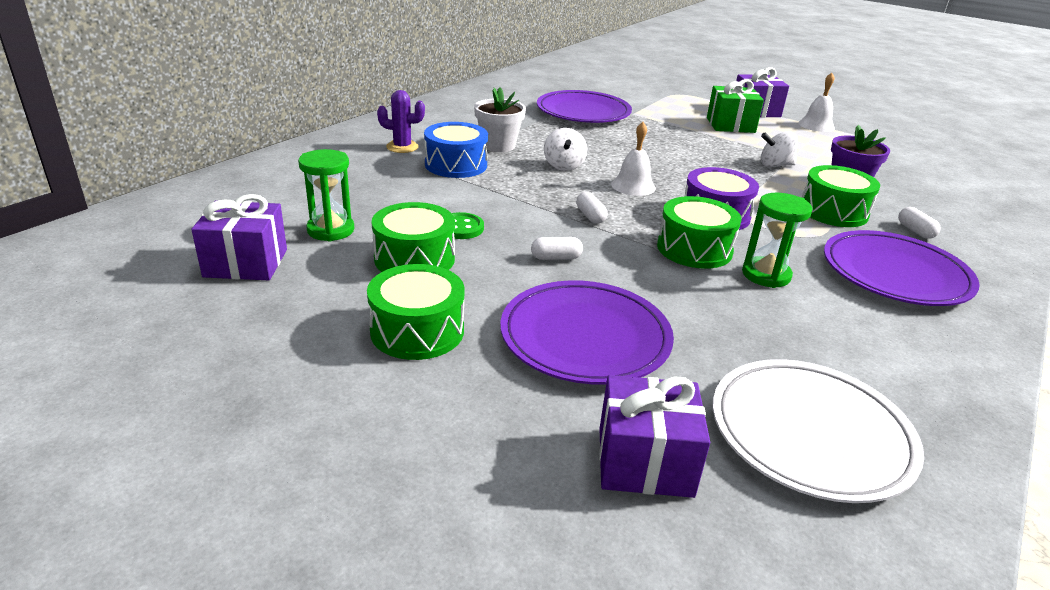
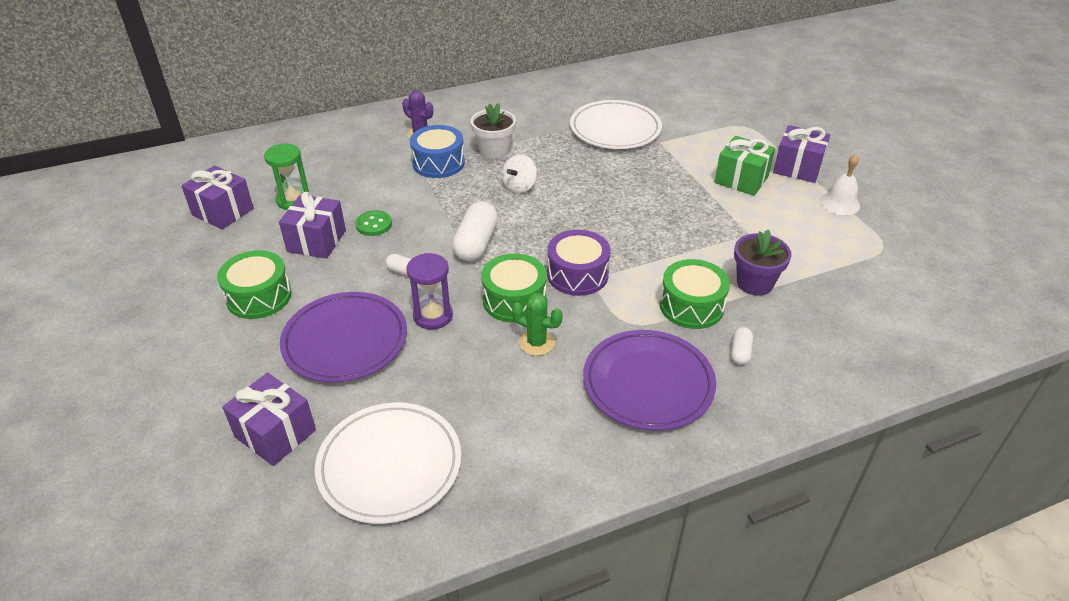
camera: 35 degrees right, 10 degrees up
green drum [372,202,455,272] -> purple gift [279,192,346,259]
purple plate [537,90,632,123] -> white plate [570,100,662,149]
white capsule [576,192,607,224] -> white capsule [452,201,498,261], size x1.94
white bell [611,122,656,196] -> none
green hourglass [742,193,812,288] -> green cactus [512,293,563,356]
white spinning top [761,131,798,168] -> none
none -> purple hourglass [406,253,453,330]

